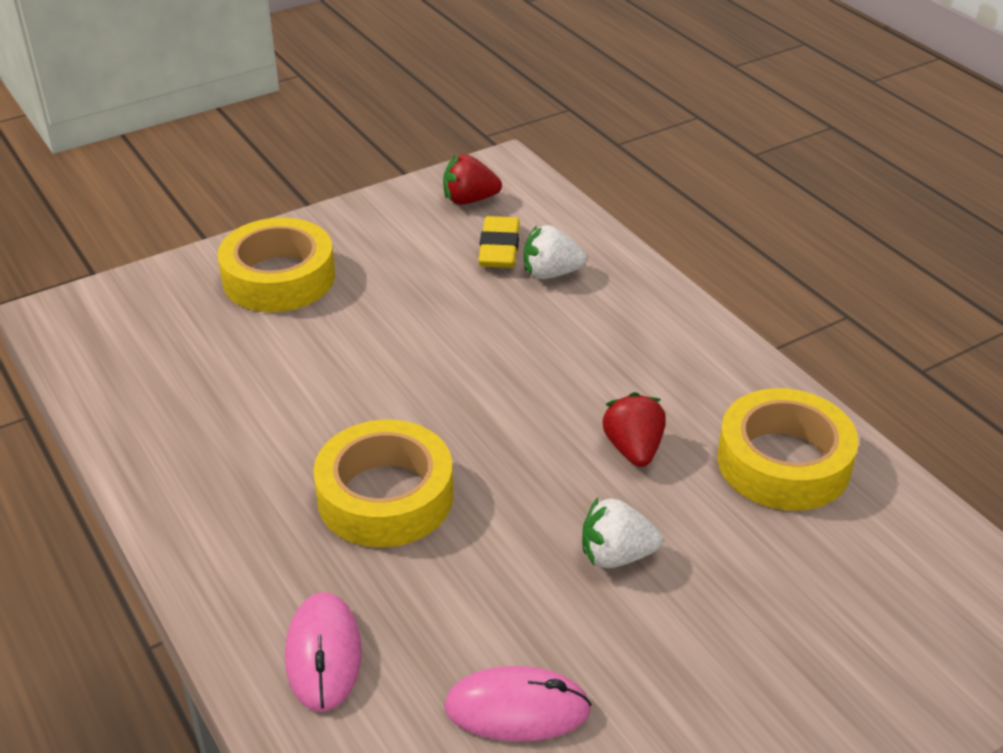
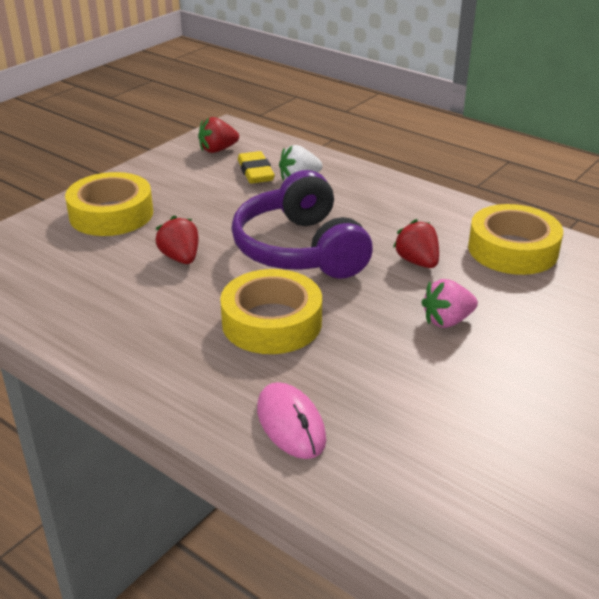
camera: 20 degrees left, 5 degrees down
pink mouse [444,666,592,742] -> none
white strawberry [582,497,663,568] -> pink strawberry [421,279,478,328]
none -> red strawberry [156,216,199,264]
none -> purple headphones [231,170,373,279]

